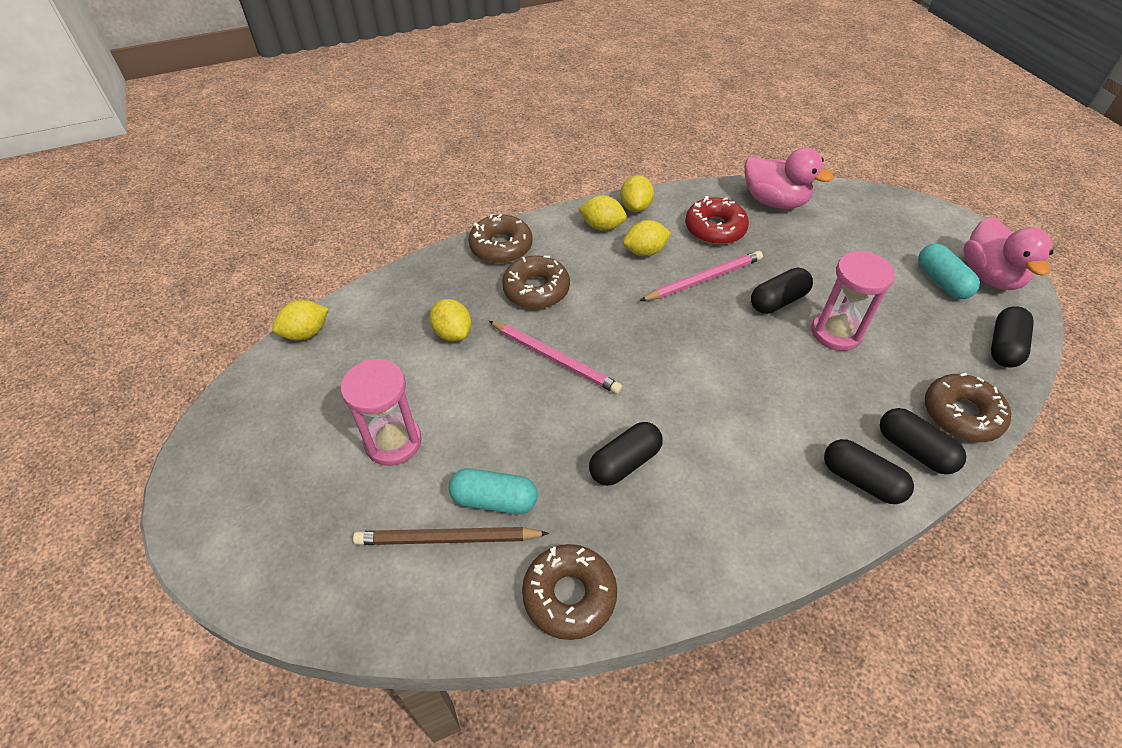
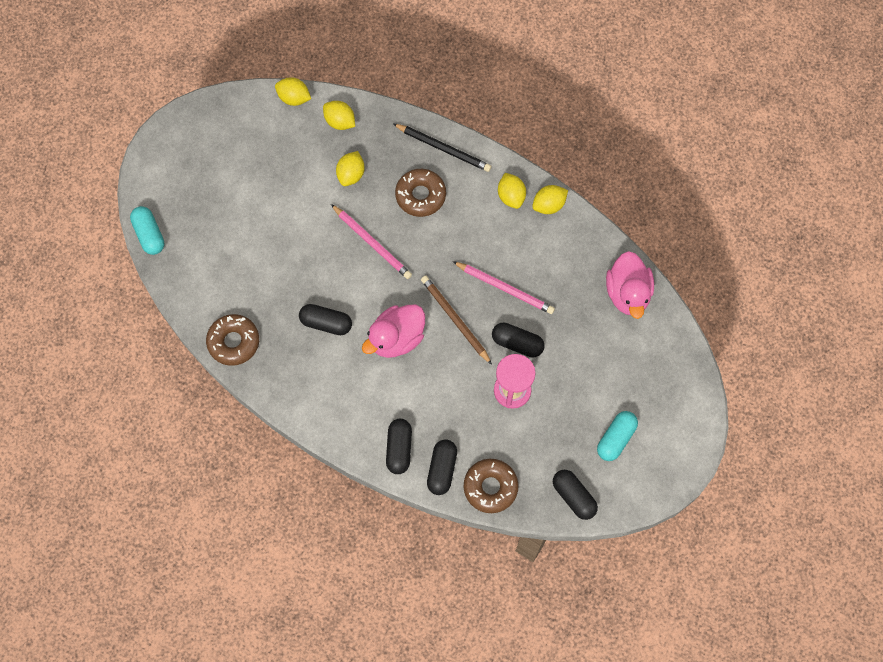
camera: 55 degrees right, 20 degrees up
pink hourglass [341,359,422,466] -> none
brown pencil [353,527,549,545] -> brown pencil moved to [421,276,492,365]
turquoise capsule [449,468,538,514] -> turquoise capsule moved to [130,206,165,255]
brown donut [468,214,533,263] -> black pencil [393,124,491,172]
pink pencil [489,321,622,394] -> pink pencil turned 45 degrees counterclockwise [331,204,412,279]
yellow lemon [623,220,671,256] -> yellow lemon moved to [323,101,355,130]
red donut [685,196,749,245] -> none
pink duck [963,217,1053,290] -> pink duck moved to [362,305,425,358]
black capsule [991,306,1034,367] -> black capsule turned 60 degrees clockwise [553,470,598,520]

